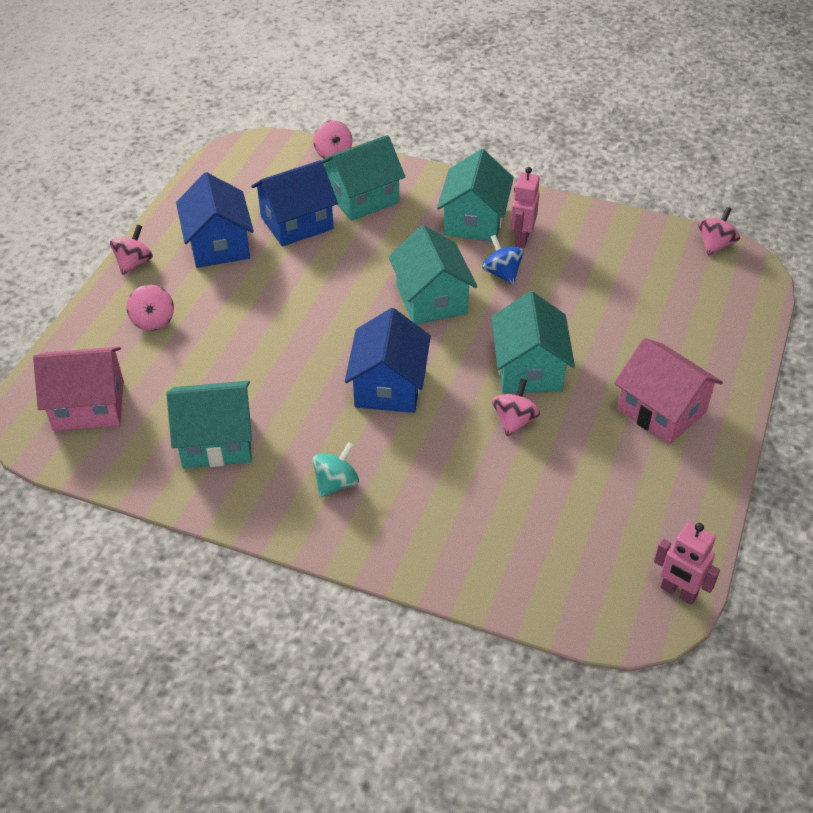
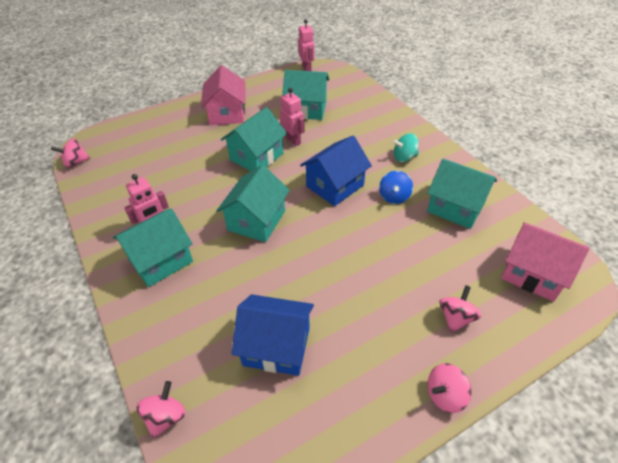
camera: 140 degrees left, 0 degrees up
blue house [176,172,254,268] -> none
turquoise house [322,135,405,221] -> turquoise house moved to [282,70,329,120]
blue spinning top [482,235,524,285] -> blue spinning top moved to [379,171,413,204]
pink spinning top [492,379,540,437] -> pink robot [280,88,305,146]

